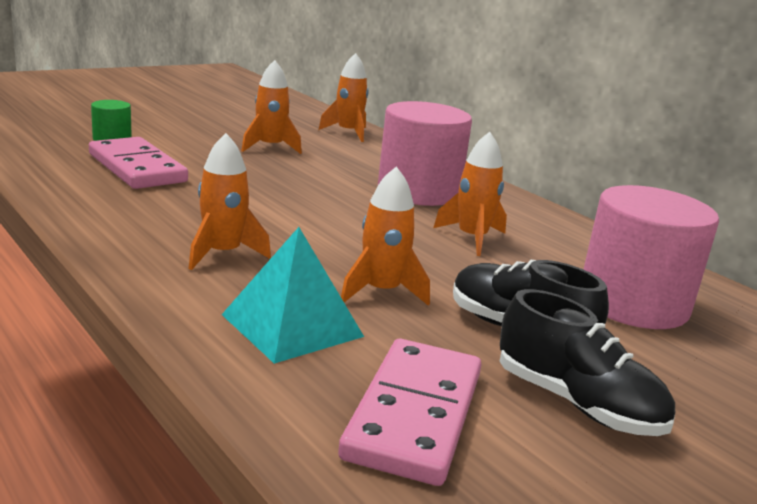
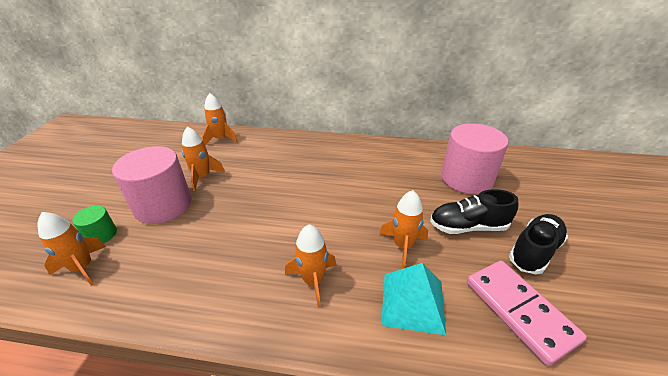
camera: 40 degrees left, 15 degrees up
pink domino [89,137,188,189] -> none
pink cylinder [378,101,472,206] -> pink cylinder moved to [112,146,192,224]
orange rocket [434,132,507,256] -> orange rocket moved to [37,212,106,286]
black shoe [500,289,675,436] -> black shoe turned 45 degrees counterclockwise [509,214,568,274]

